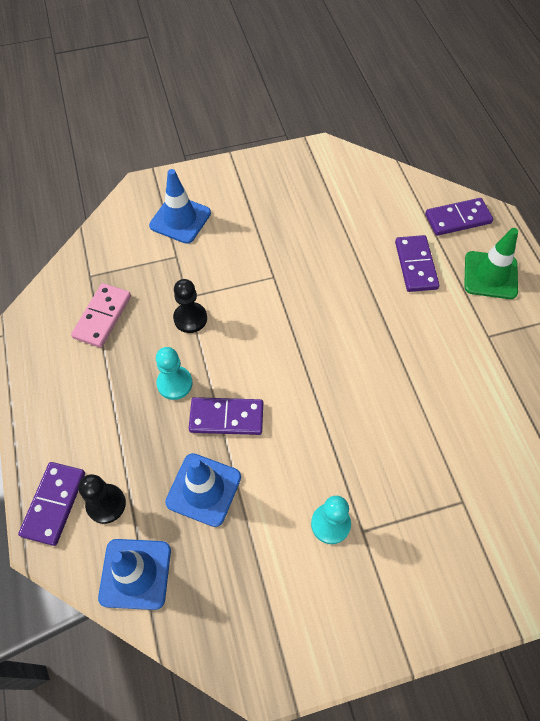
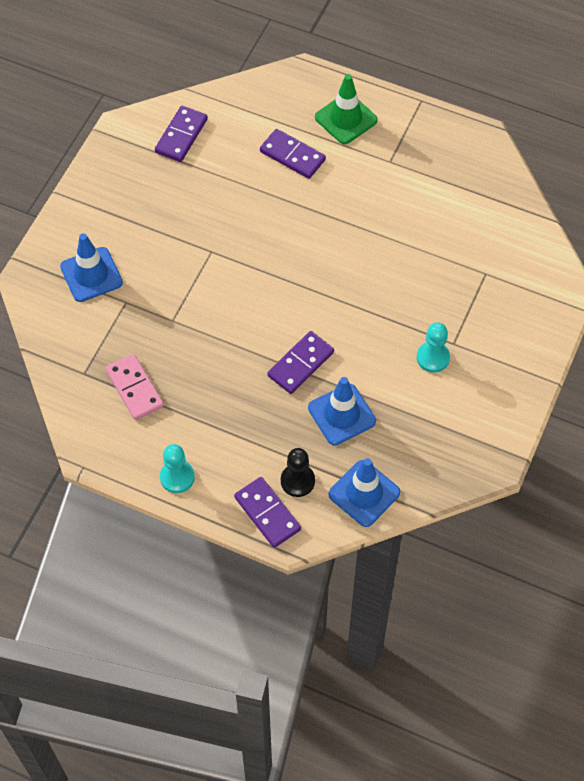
camera: 50 degrees left, 0 degrees up
turquoise pawn [156,347,193,400] -> turquoise pawn moved to [160,444,195,493]
black pawn [173,279,207,333] -> none
purple domino [425,198,493,236] -> purple domino moved to [155,106,208,162]

